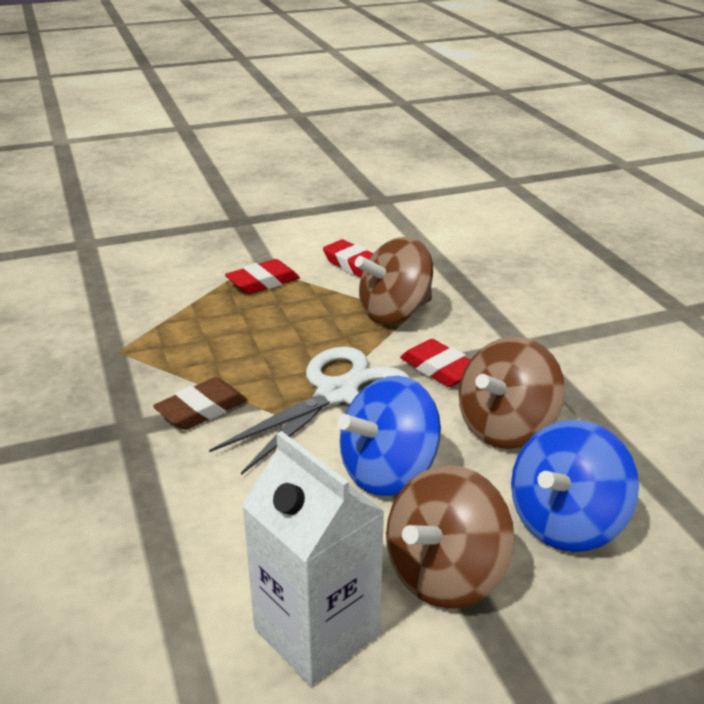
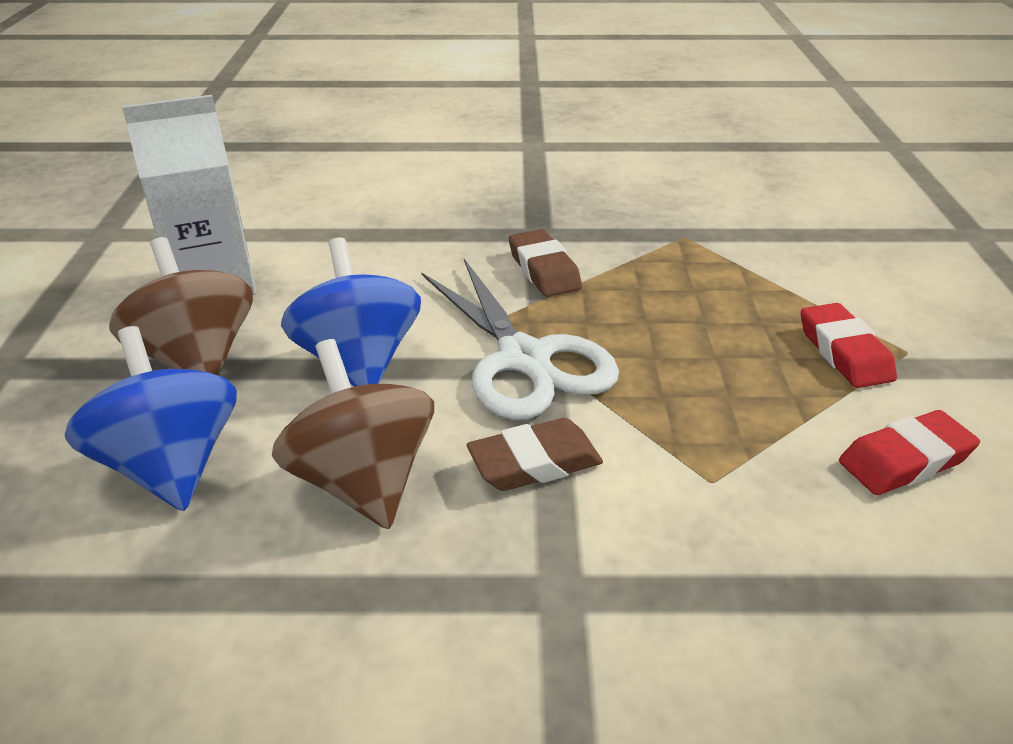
camera: 110 degrees right, 5 degrees up
brown spinning top [355,237,433,324] -> none
red eraser [400,339,470,387] -> brown eraser [467,418,603,491]

